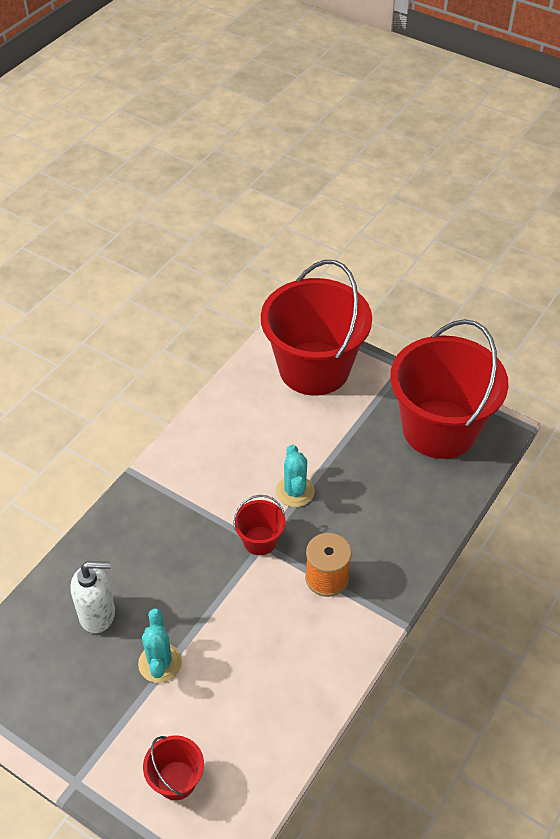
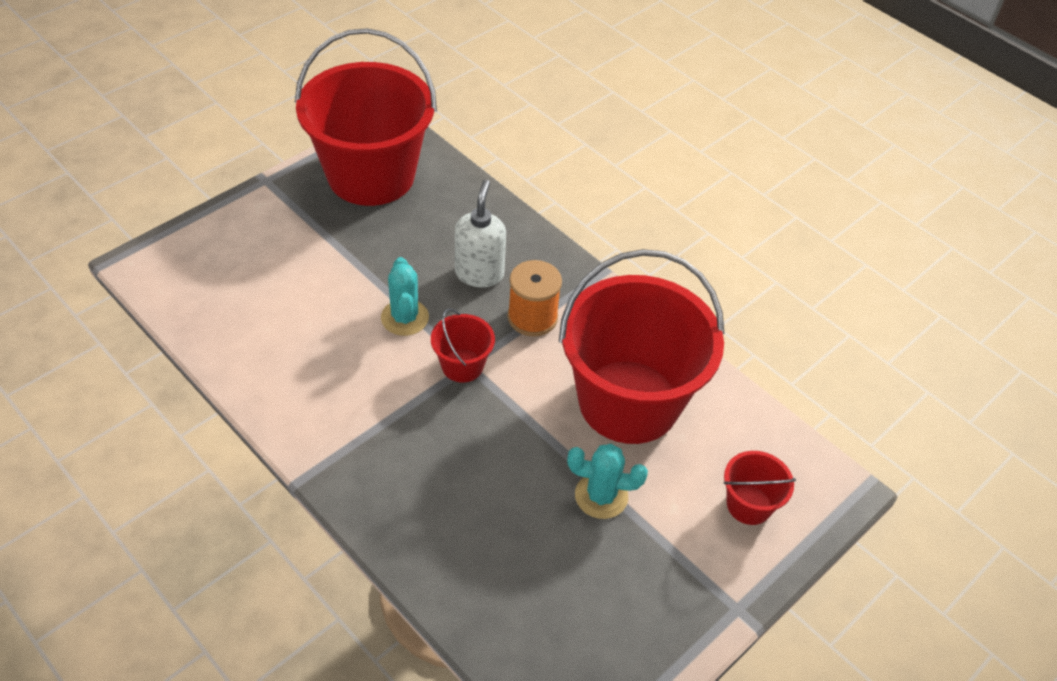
camera: 80 degrees left, 0 degrees up
white soap dispenser [70,561,115,633] -> white soap dispenser moved to [455,180,506,287]
red bucket [261,260,372,396] -> red bucket moved to [559,249,725,444]
turquoise cactus [276,444,315,507] -> turquoise cactus turned 75 degrees clockwise [381,257,429,336]

